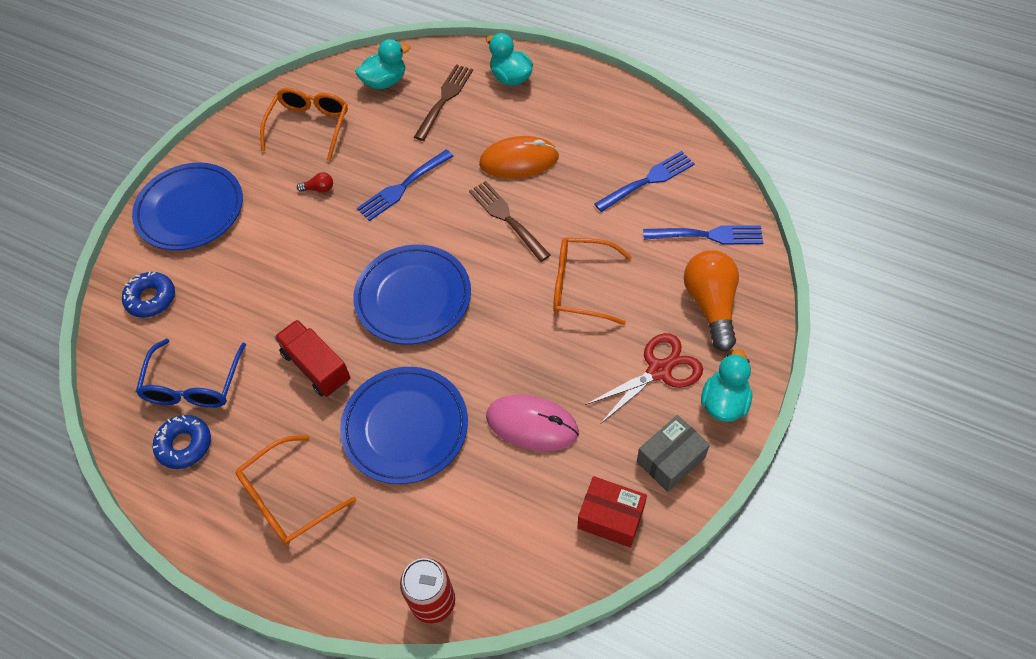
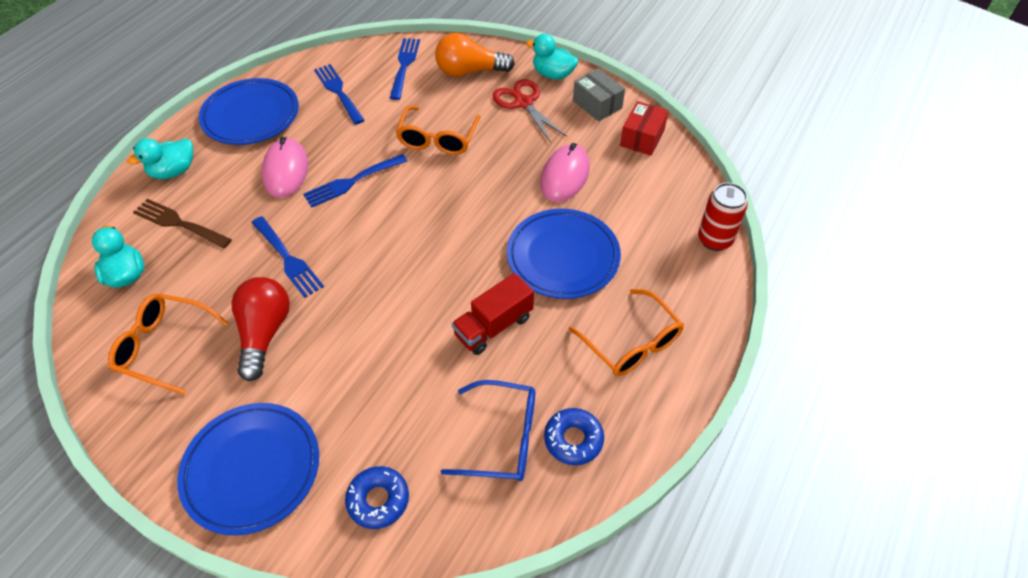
camera: 90 degrees left, 5 degrees down
red light bulb [297,172,333,193] -> red light bulb [231,277,290,381], size x2.44
blue plate [353,245,471,345] -> blue plate moved to [199,78,299,145]
brown fork [469,181,550,262] -> blue fork [303,154,407,208]
orange mouse [479,136,559,179] -> pink mouse [262,137,308,198]

